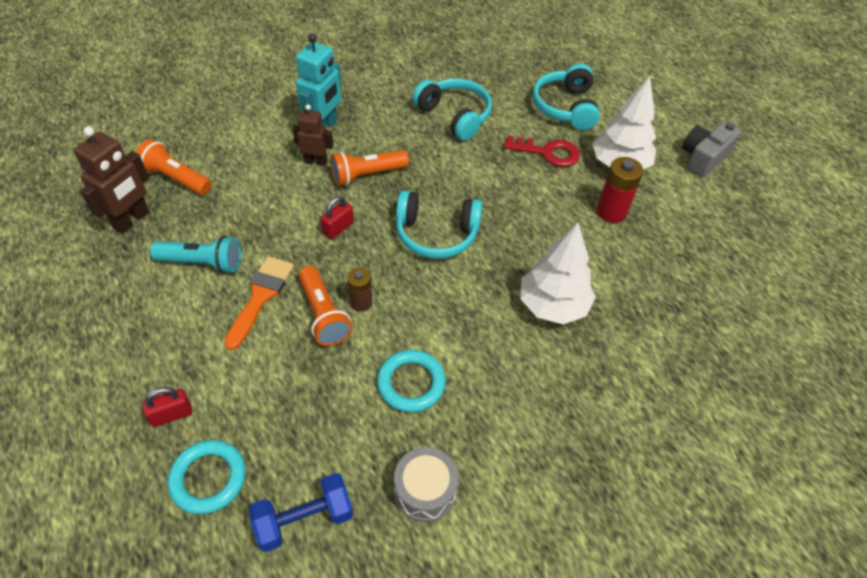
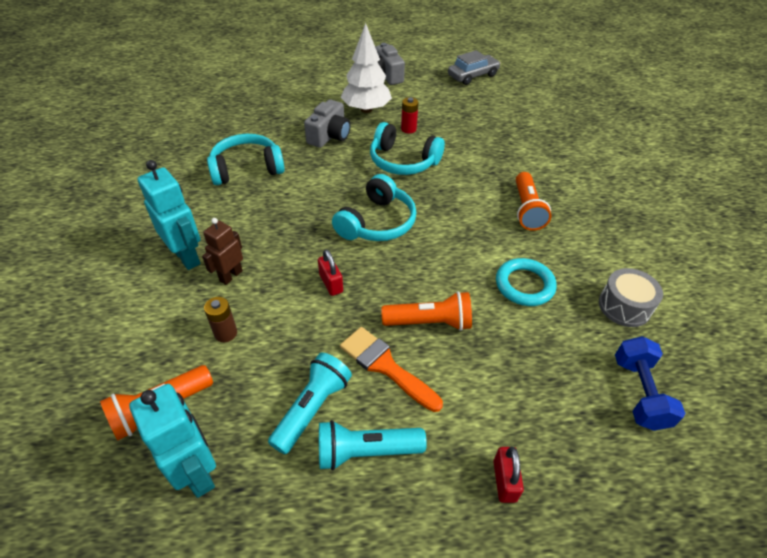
camera: 65 degrees left, 5 degrees down
brown robot [74,126,149,234] -> turquoise robot [129,384,216,498]
turquoise ring [168,440,246,514] -> none
orange flashlight [330,150,409,186] -> orange flashlight moved to [516,172,551,231]
brown battery [347,268,372,312] -> brown battery moved to [204,297,237,342]
red key [504,136,580,167] -> grey camera [304,100,351,148]
white tree [520,222,596,324] -> none
turquoise headphones [532,64,600,130] -> turquoise headphones moved to [370,122,445,175]
red battery [597,157,644,223] -> red battery [401,97,419,133], size x0.65
none -> turquoise flashlight [319,420,427,470]
none -> grey car [448,50,501,85]

